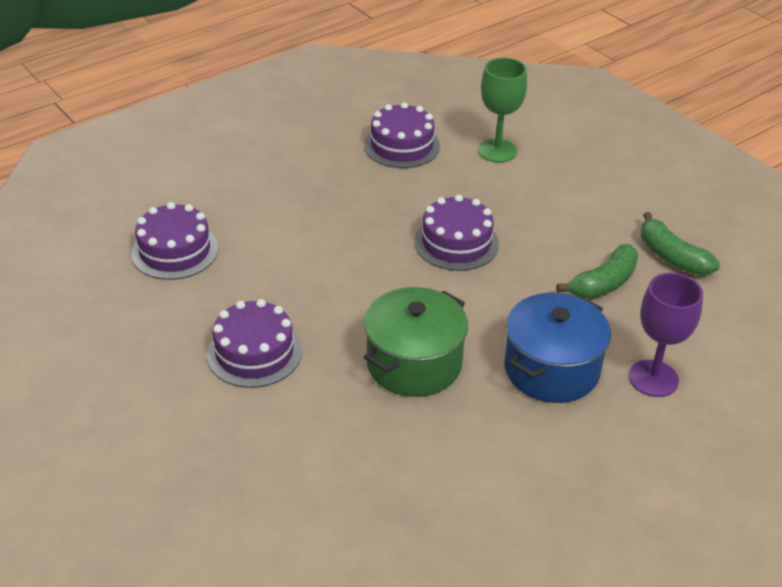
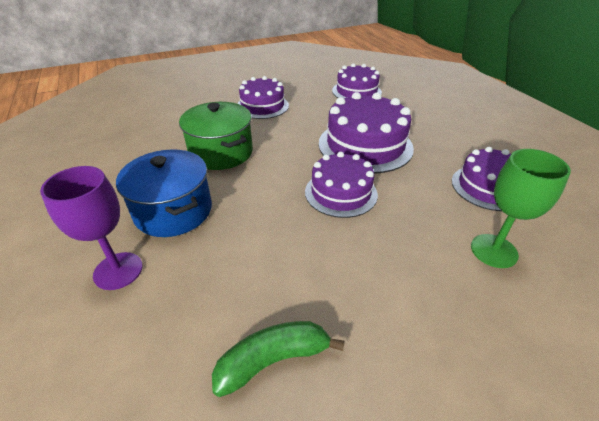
camera: 105 degrees right, 0 degrees up
green banana [557,244,638,299] -> none
none -> purple cake [319,92,414,174]

